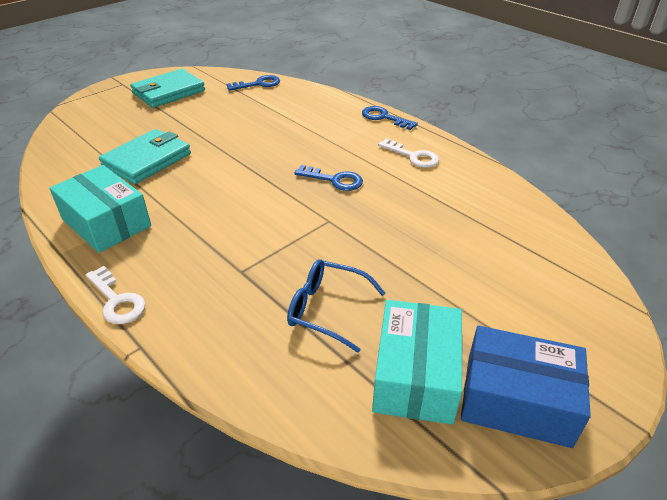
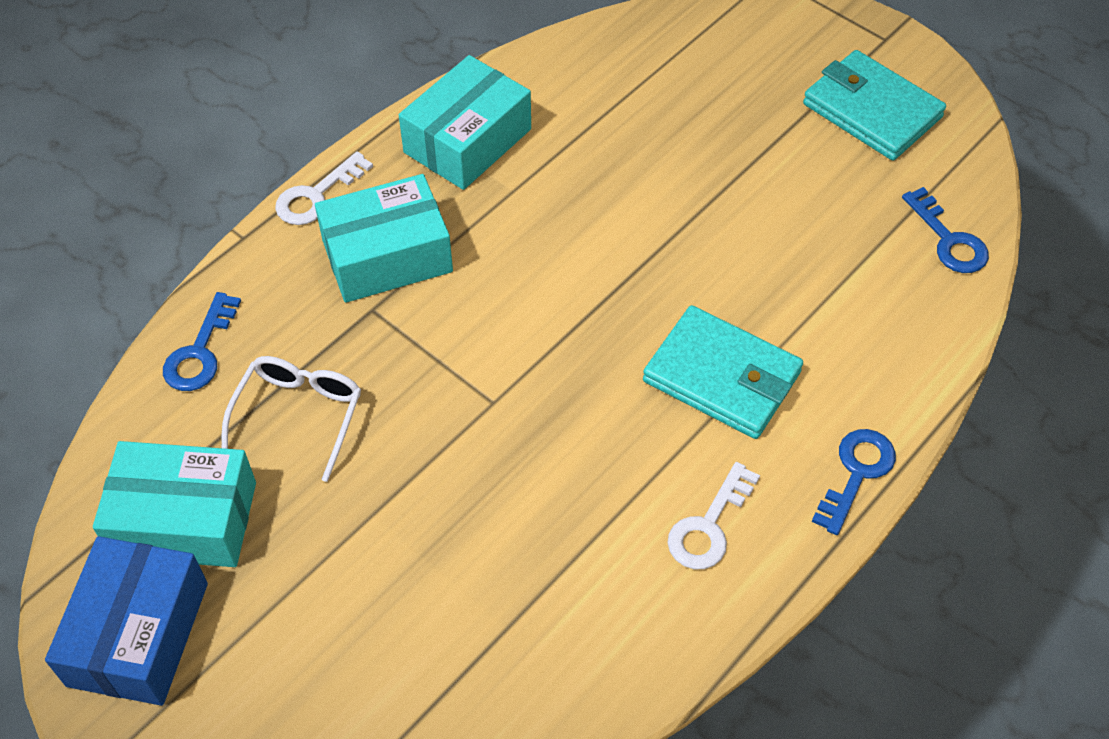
camera: 85 degrees right, 15 degrees up
turquoise wallet [99,129,191,184] -> turquoise wallet moved to [643,305,803,439]
blue glasses [287,259,385,353] -> white glasses [222,356,361,482]
blue key [294,165,363,191] -> blue key moved to [163,292,241,391]
none -> turquoise box [315,174,453,303]

